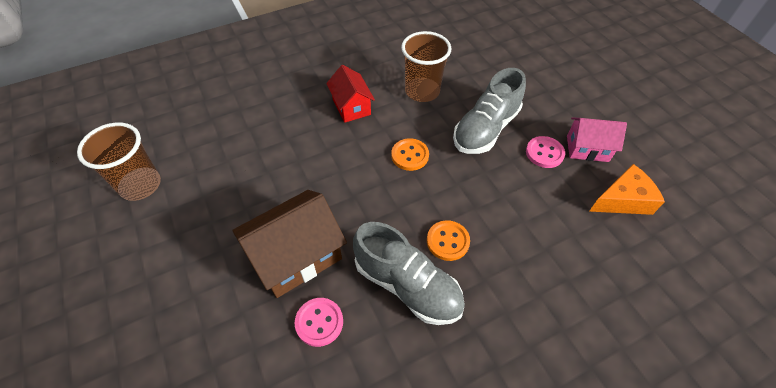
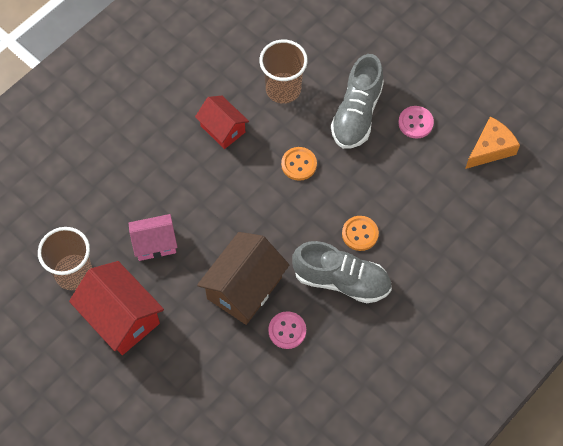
camera: 20 degrees left, 10 degrees up
pink house [567,117,627,162] -> pink house moved to [128,214,177,261]
none -> red house [69,261,164,355]

